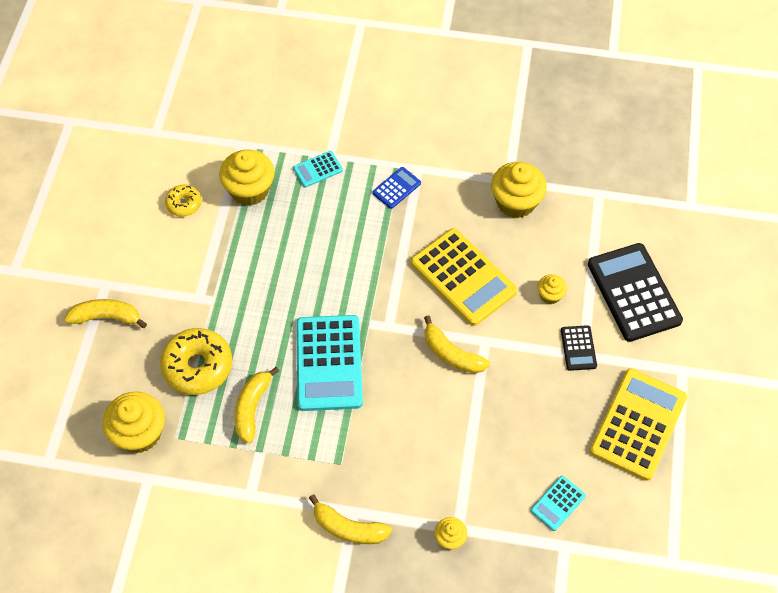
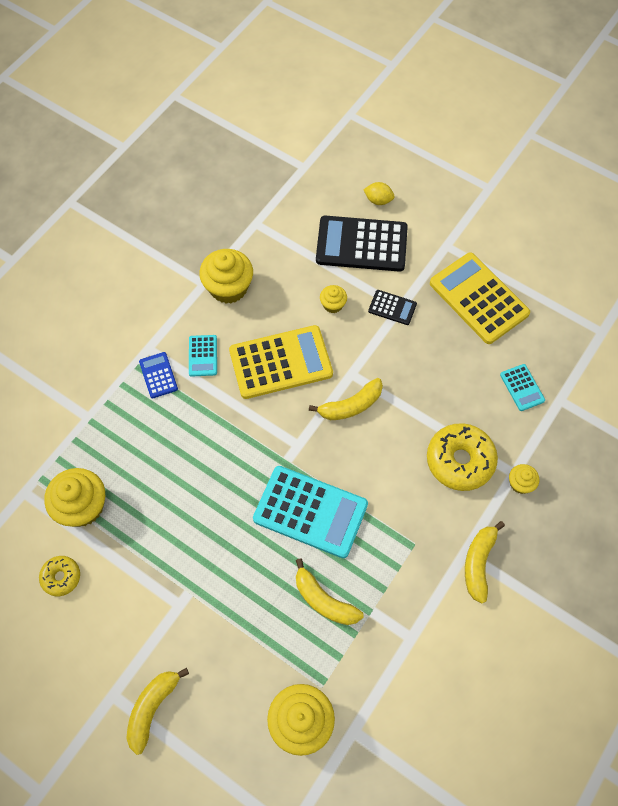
camera: 65 degrees left, 5 degrees up
yellow donut [160,328,232,395] -> yellow donut moved to [427,423,498,491]
turquoise calculator [293,151,343,188] -> turquoise calculator moved to [189,335,217,377]
yellow banana [309,494,392,544] -> yellow banana turned 150 degrees clockwise [465,521,505,603]
none -> yellow lemon [363,182,395,205]

